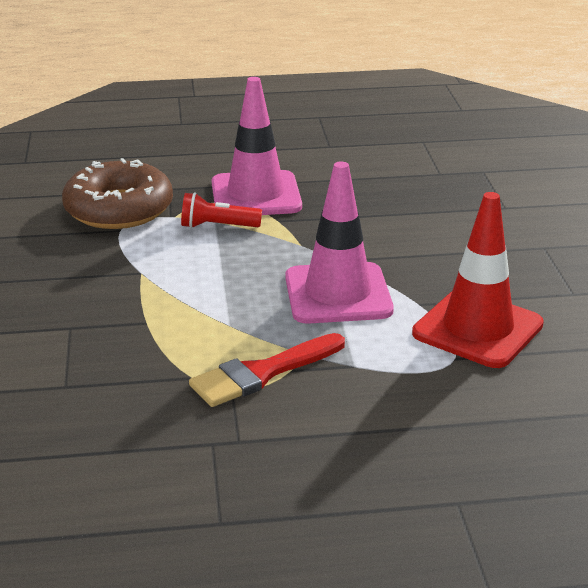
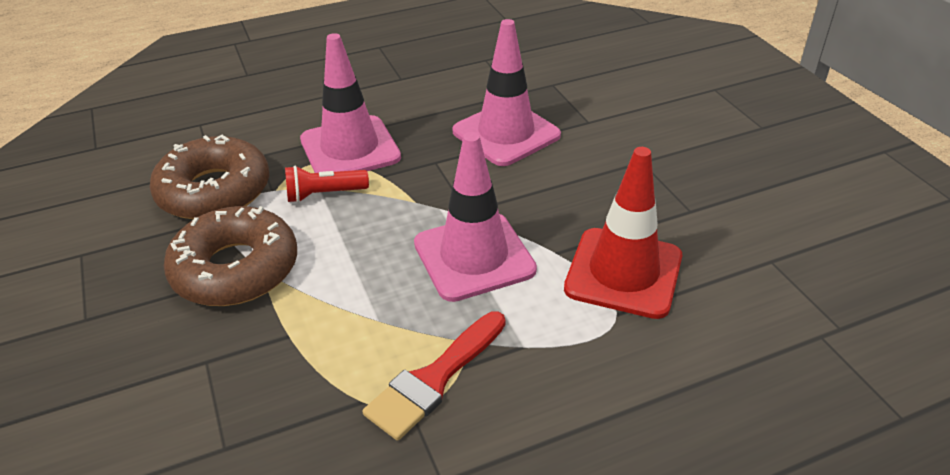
camera: 15 degrees left, 10 degrees up
none -> brown donut [163,206,297,306]
none -> pink traffic cone [452,19,561,166]

